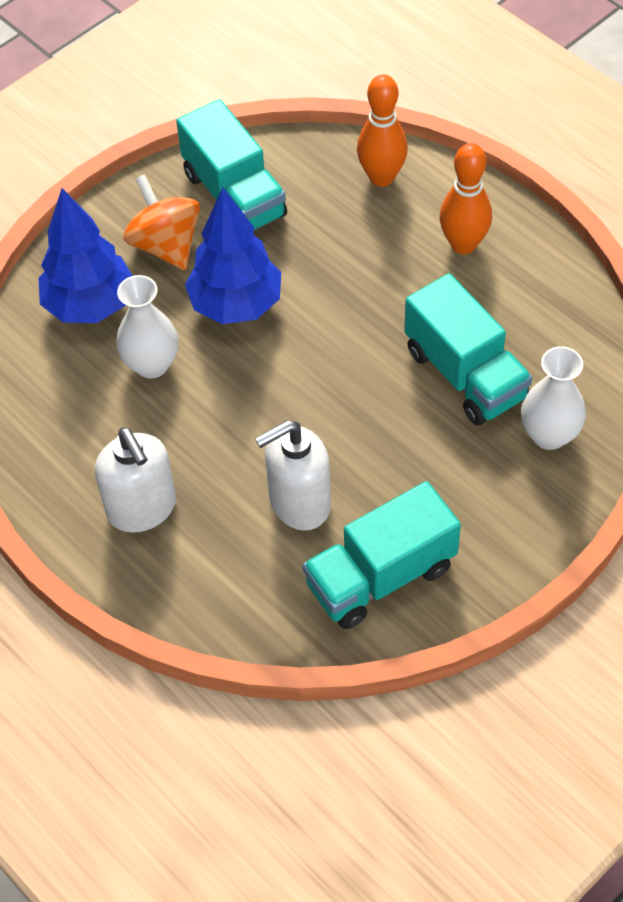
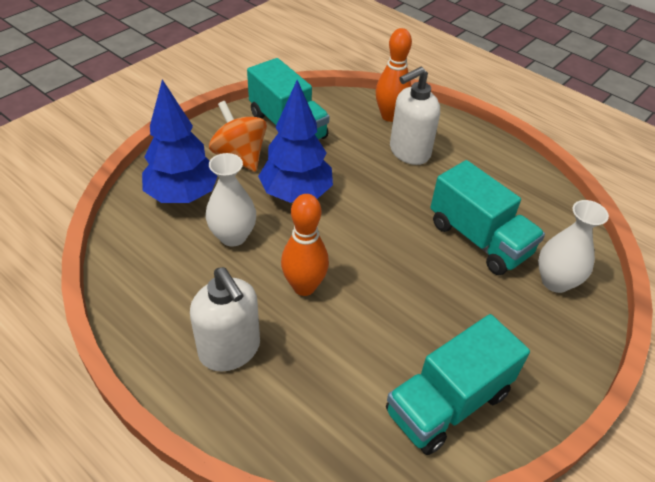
camera: 10 degrees left, 10 degrees down
white soap dispenser [255,420,331,531] -> white soap dispenser moved to [390,67,440,165]
orange bowling pin [440,143,492,254] -> orange bowling pin moved to [281,194,329,296]

